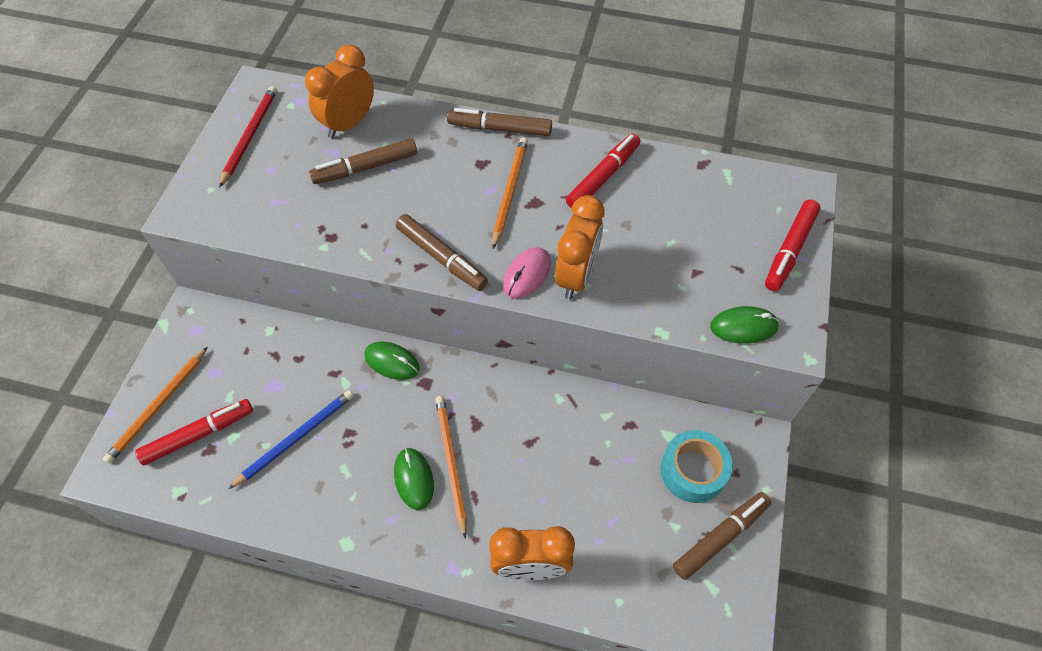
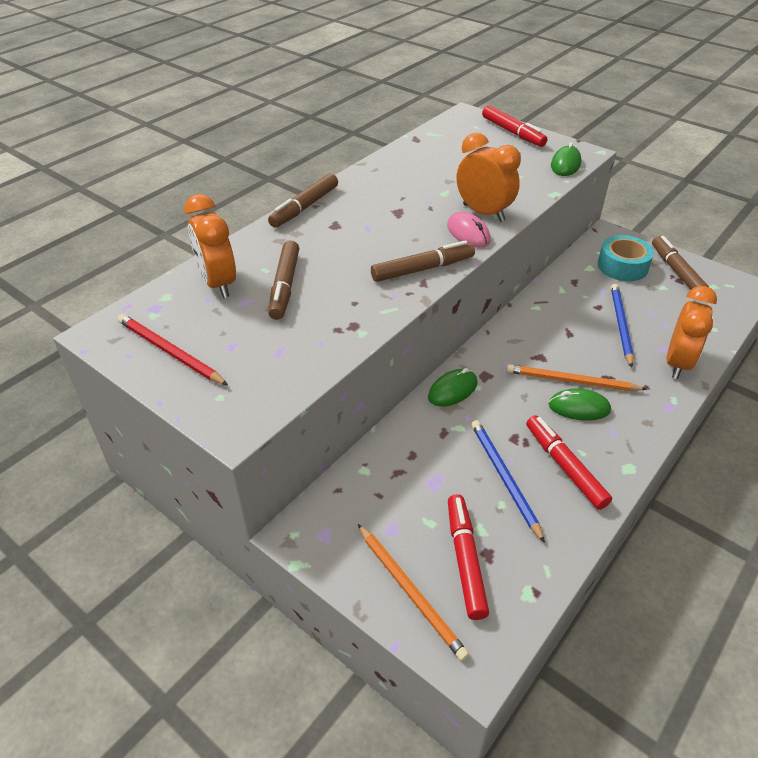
camera: 65 degrees left, 15 degrees down
orange pencil [492,138,528,249] -> none
red marker [566,134,640,208] -> red marker moved to [526,415,612,510]
none -> blue pencil [611,284,634,368]

